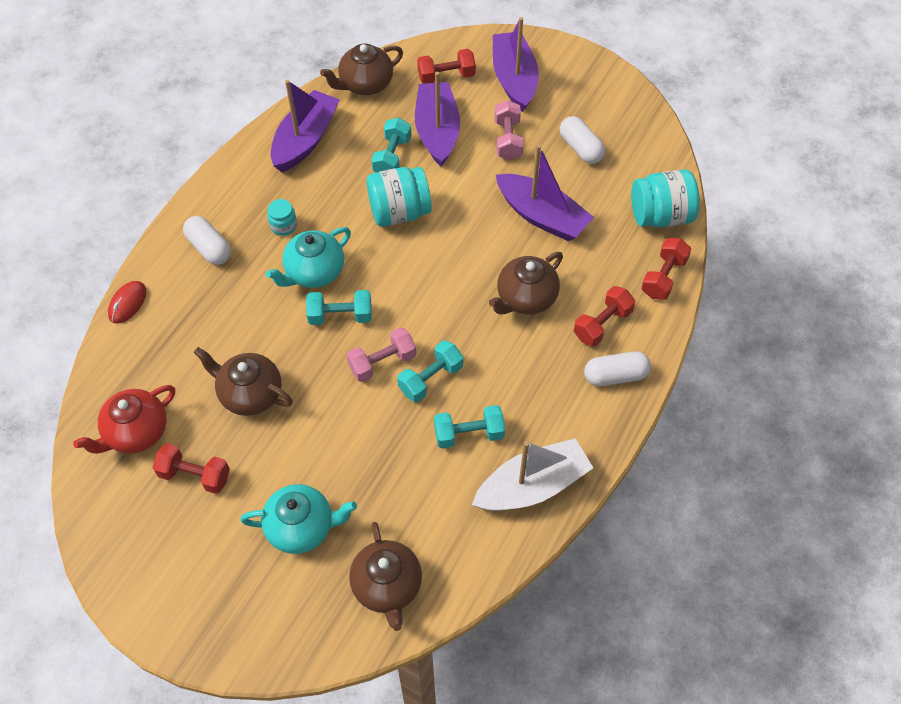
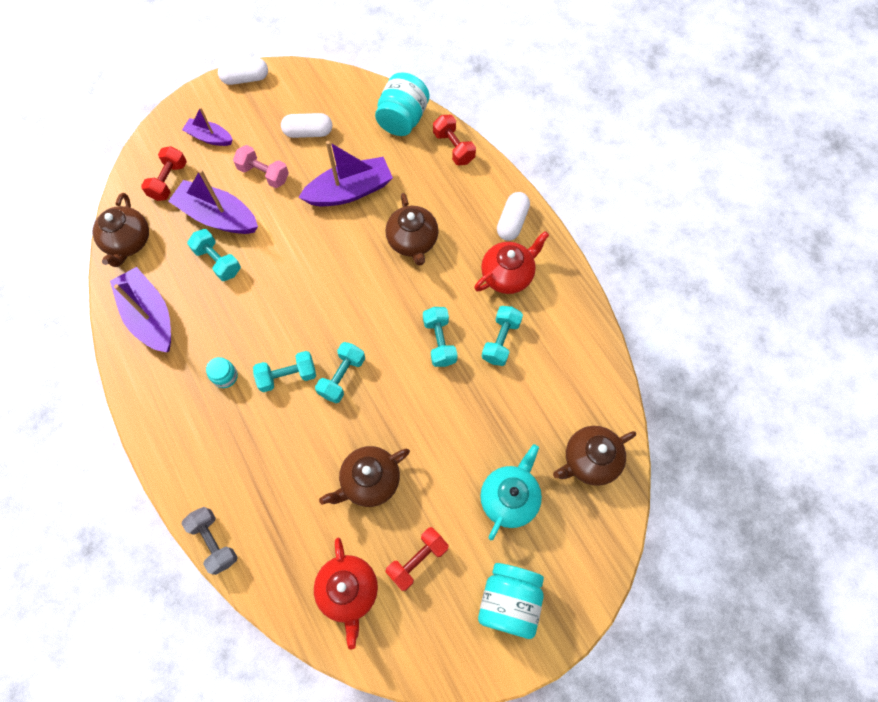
camera: 60 degrees left, 10 degrees up
red mouse [108,281,147,324] -> grey dumbbell [181,507,238,575]
white capsule [183,216,231,265] -> white capsule moved to [218,58,268,85]
turquoise teapot [266,227,351,288] -> turquoise dumbbell [253,351,316,392]
pink dumbbell [346,327,416,382] -> none
brown teapot [349,522,422,631] -> brown teapot turned 135 degrees clockwise [553,426,636,486]
turquoise jar [367,167,432,227] -> turquoise jar moved to [478,563,544,639]
white boat [472,438,593,511] -> none
purple boat [493,17,539,112] -> purple boat [182,107,233,146], size x0.58
red dumbbell [574,286,635,346] -> none
none -> red teapot [474,231,549,294]

